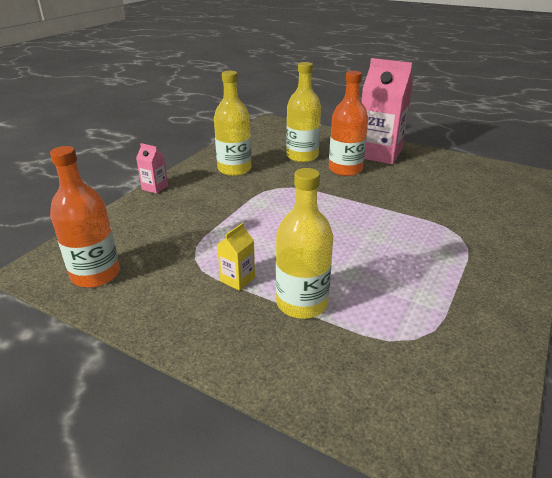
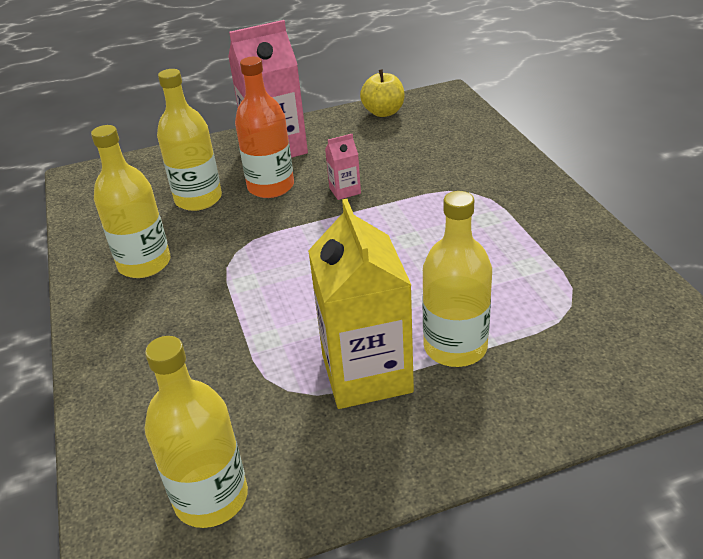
camera: 45 degrees left, 5 degrees up
orange bottle [50,146,120,288] -> yellow bottle [145,336,248,528]
pink carton [136,143,168,194] -> pink carton moved to [325,134,361,200]
yellow carton [217,223,255,291] -> yellow carton [308,199,414,409], size x2.26
none -> yellow apple [360,69,405,117]

